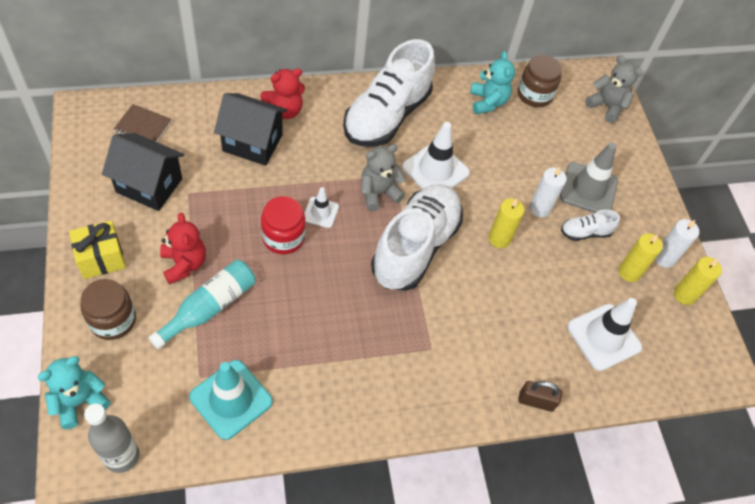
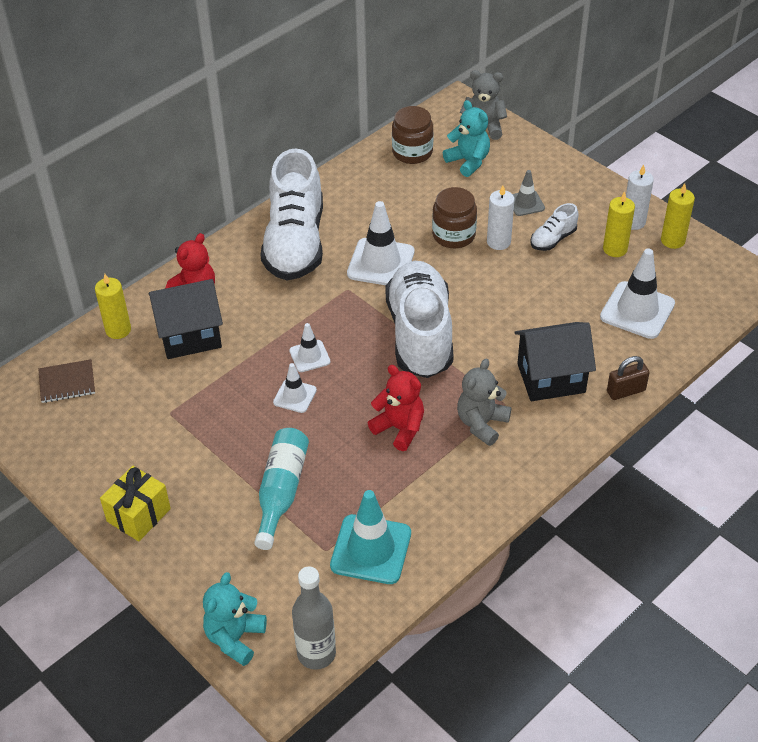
camera: 25 degrees left, 10 degrees down
brown jar [81,279,136,340] -> brown jar moved to [432,187,477,248]
black house [102,133,184,211] -> black house moved to [514,322,596,401]
red teddy bear [160,212,206,285] -> red teddy bear moved to [368,365,424,451]
red jar [261,196,306,254] -> white traffic cone [273,363,317,413]
grey teddy bear [361,144,406,211] -> grey teddy bear moved to [457,359,511,446]
turquoise teddy bear [470,51,515,114] -> turquoise teddy bear moved to [443,100,490,177]
yellow candle [489,198,524,248] -> yellow candle moved to [95,274,131,339]
grey traffic cone [560,143,618,213] -> grey traffic cone [513,170,545,216], size x0.55

